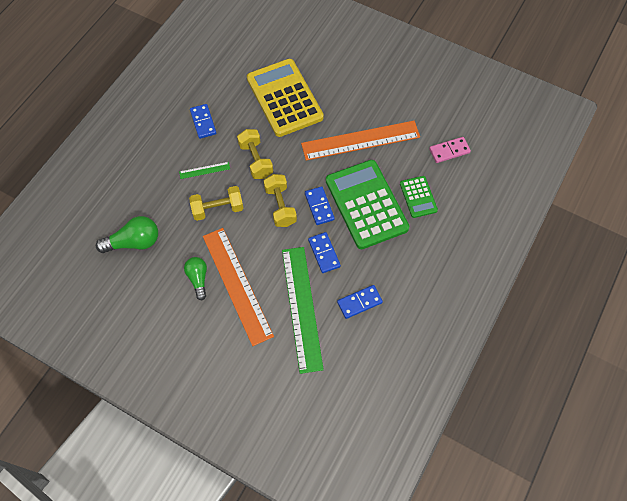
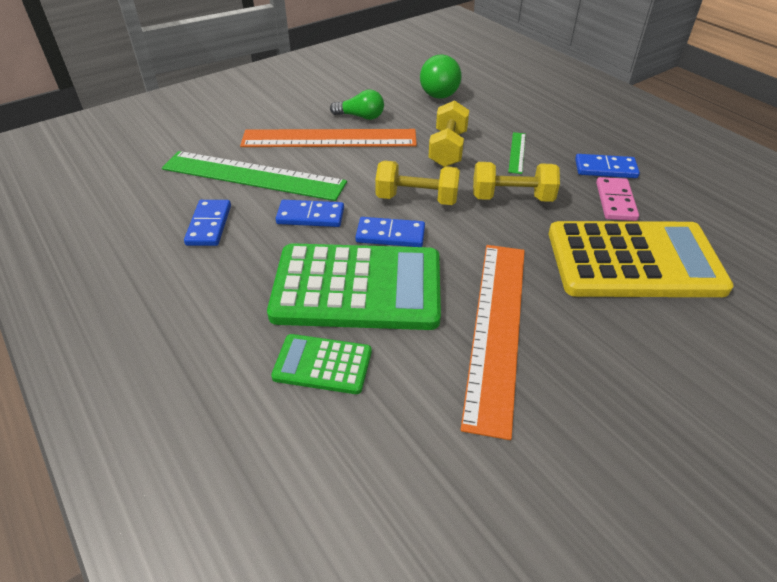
camera: 115 degrees right, 20 degrees down
pink domino [429,137,471,163] -> pink domino moved to [596,177,639,221]

